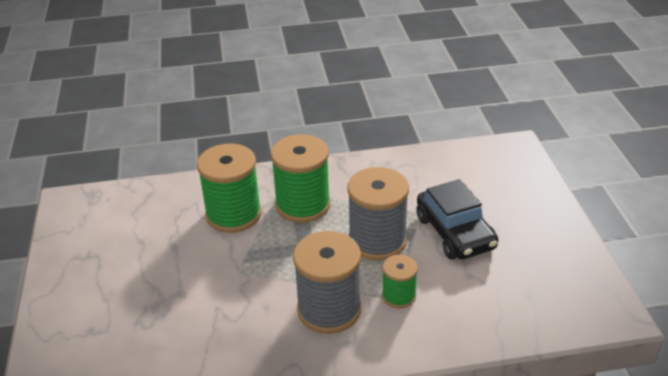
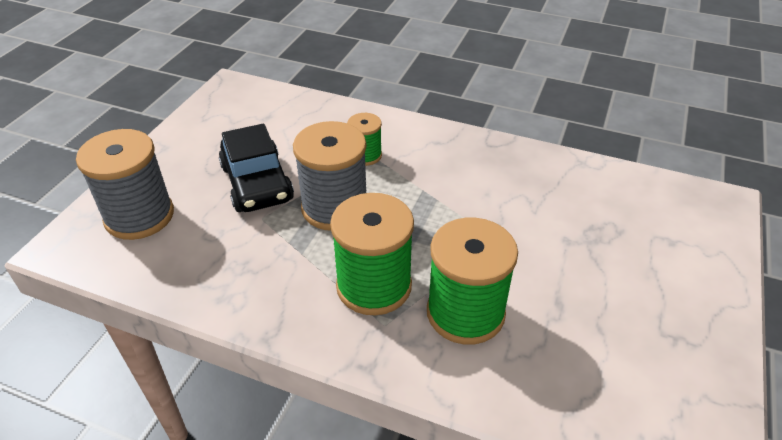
camera: 150 degrees left, 5 degrees up
grey spool [293,231,361,334] -> grey spool moved to [76,129,174,240]
black car [416,179,498,260] -> black car turned 150 degrees clockwise [219,124,294,212]

